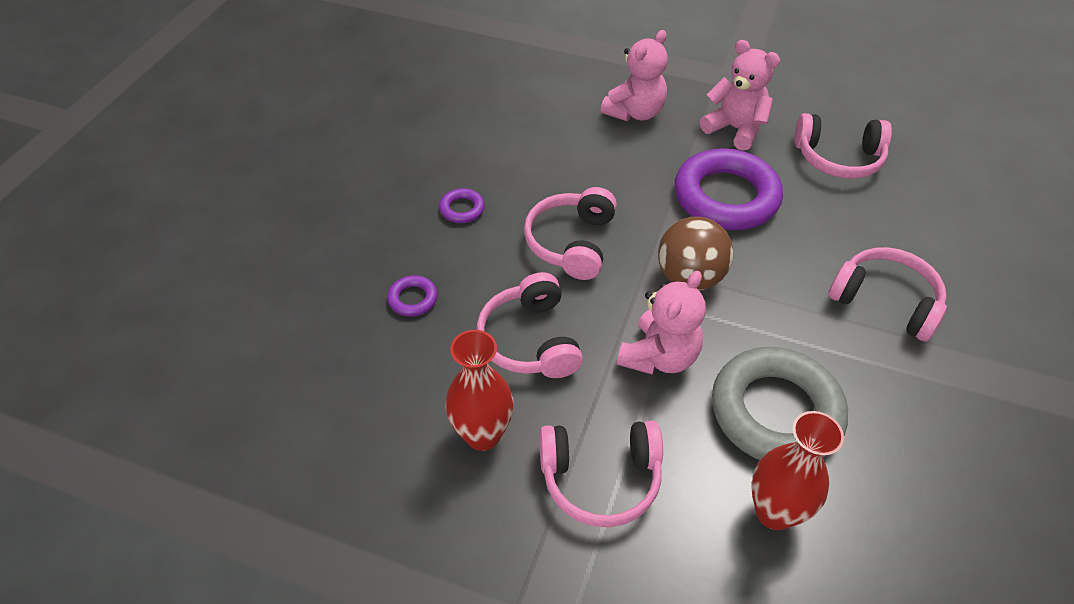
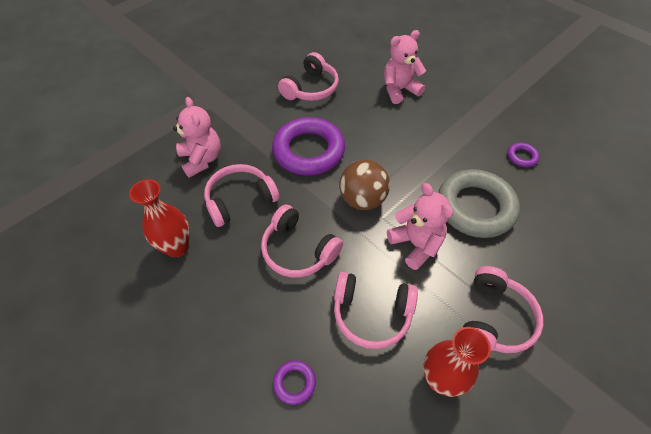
camera: 65 degrees left, 5 degrees up
purple ring [439,188,485,223] -> purple ring moved to [507,143,539,167]
pink teddy bear [700,40,780,151] -> pink teddy bear moved to [384,30,426,104]
red vase [751,411,844,530] -> red vase moved to [129,179,190,257]
pink headphones [828,247,947,342] -> pink headphones moved to [204,164,279,227]

